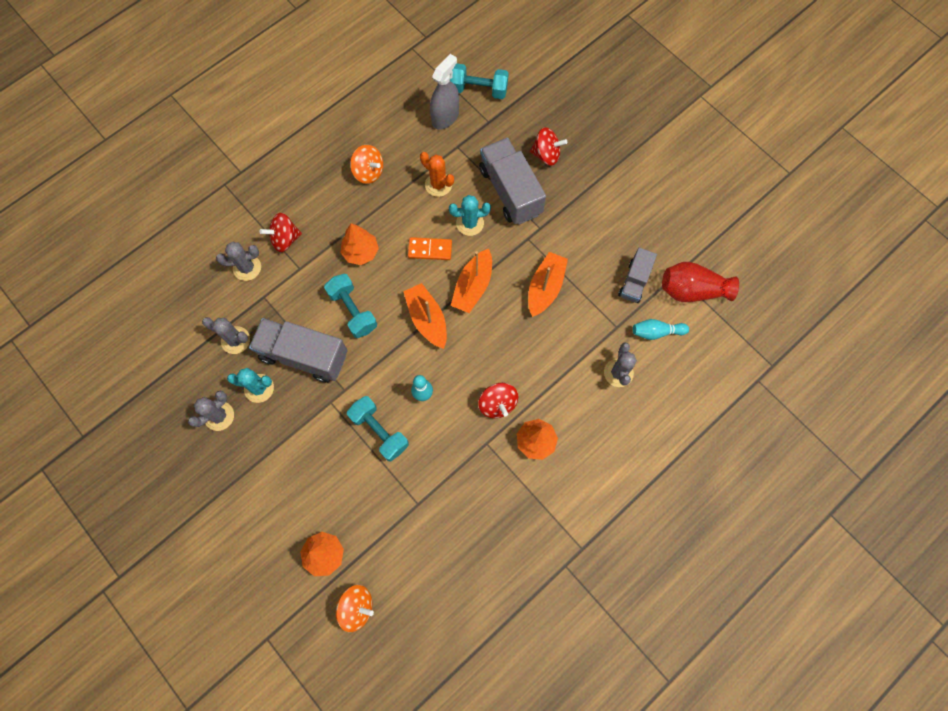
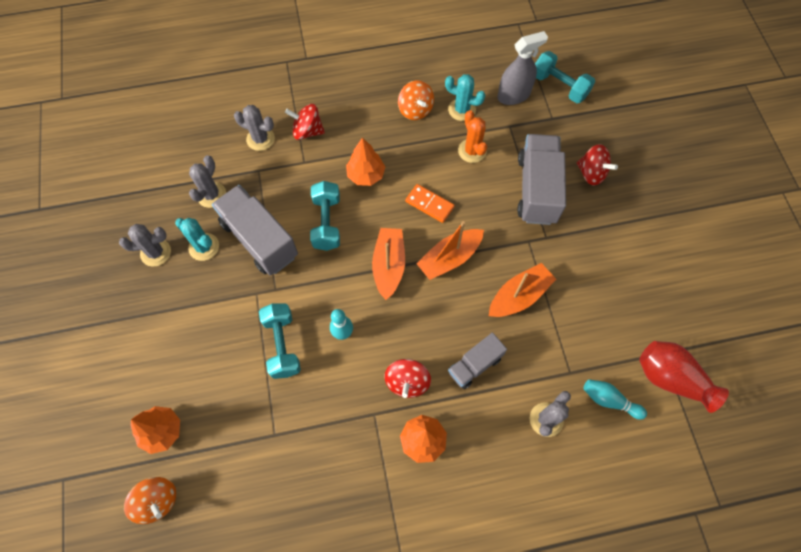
camera: 30 degrees right, 5 degrees down
grey cactus [202,317,250,354] -> grey cactus turned 60 degrees clockwise [189,155,226,208]
turquoise cactus [449,195,491,236] -> turquoise cactus moved to [445,74,485,121]
grey truck [618,248,657,303] -> grey truck moved to [448,333,507,389]

